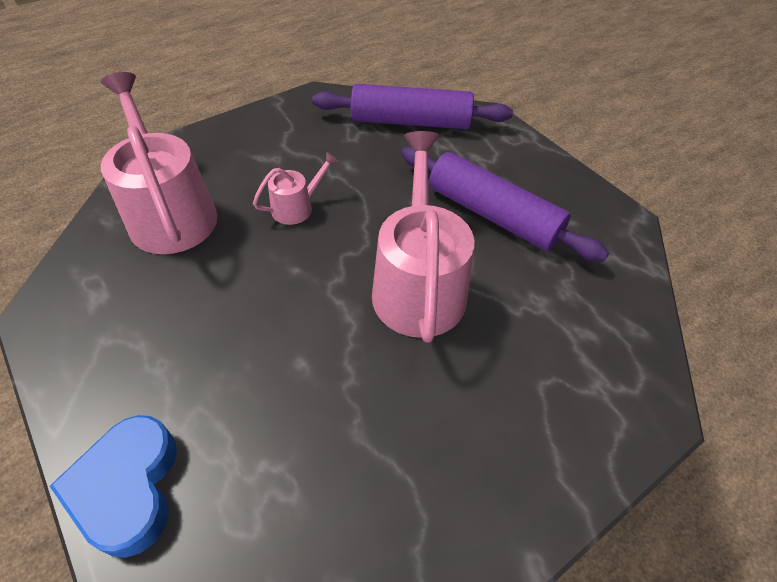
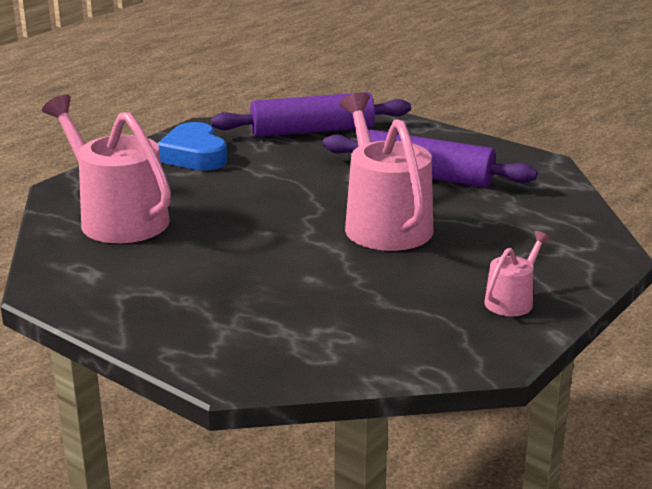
camera: 15 degrees left, 25 degrees down
blue heart [50,415,177,558] -> blue heart moved to [157,122,227,171]
pink watering can [253,152,338,225] -> pink watering can moved to [485,231,550,317]

